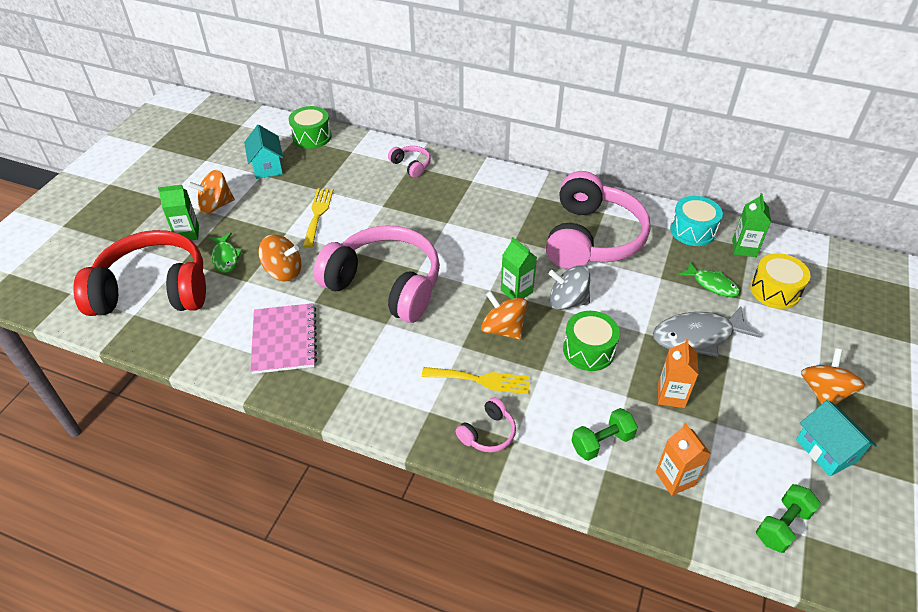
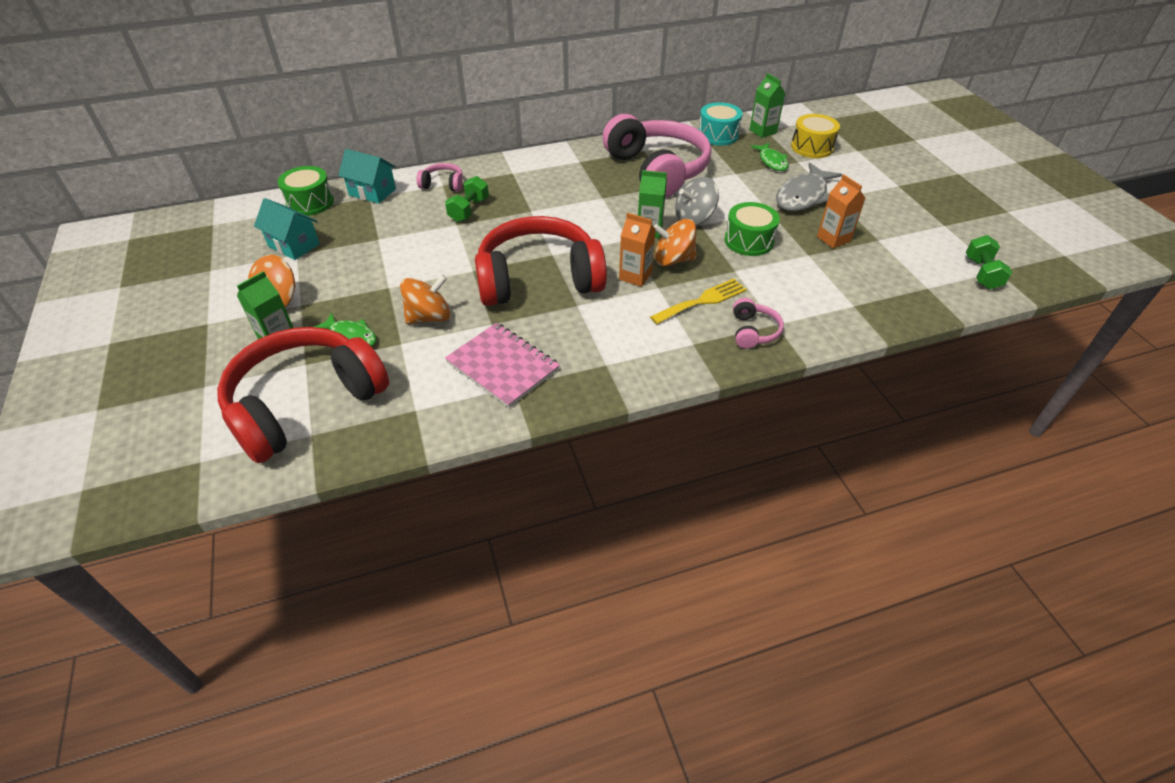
camera: 40 degrees left, 0 degrees up
yellow fork [303,188,333,248] -> none
pink headphones [313,225,440,323] -> red headphones [475,216,607,306]
green dumbbell [571,408,638,461] -> green dumbbell moved to [445,176,489,222]
orange carton [656,423,711,496] -> orange carton moved to [619,213,656,287]
green fish [679,262,740,297] -> green fish turned 75 degrees clockwise [751,143,789,171]
turquoise house [796,400,877,476] -> turquoise house moved to [338,149,396,204]
orange spinning top [801,348,865,405] -> none

